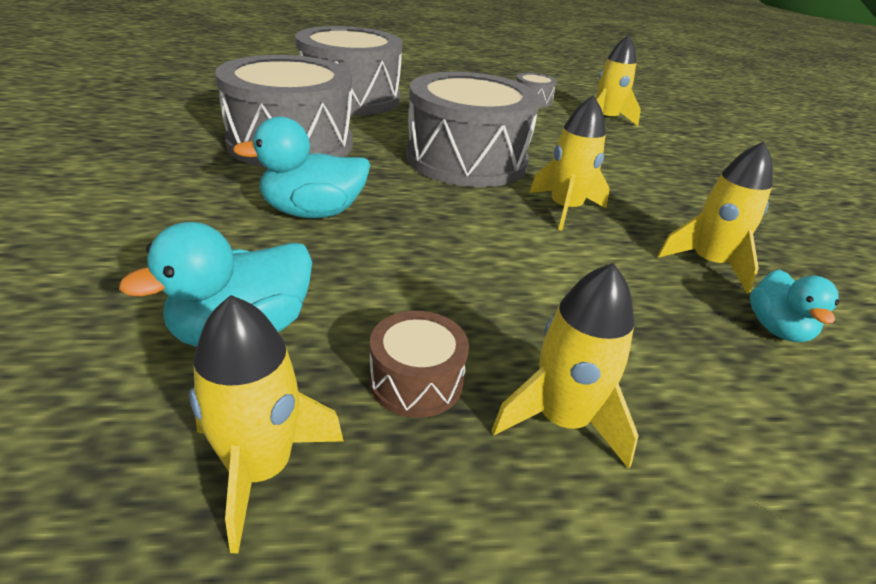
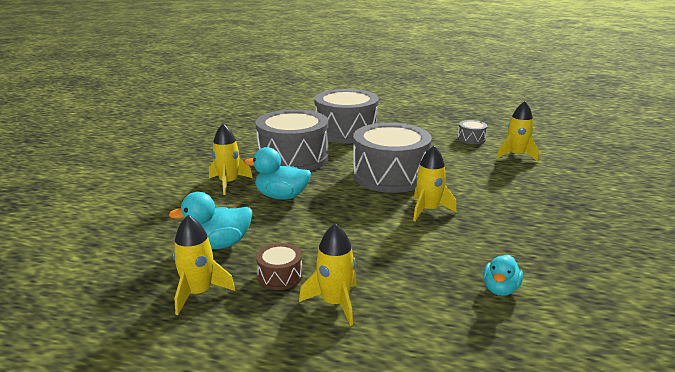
camera: 25 degrees right, 10 degrees down
yellow rocket [657,141,773,293] -> yellow rocket moved to [209,124,253,195]

